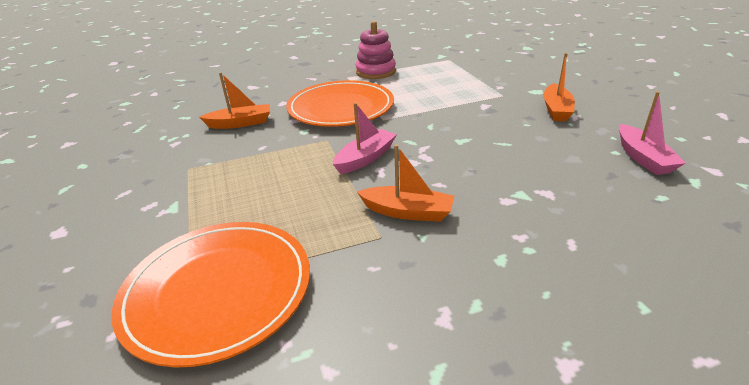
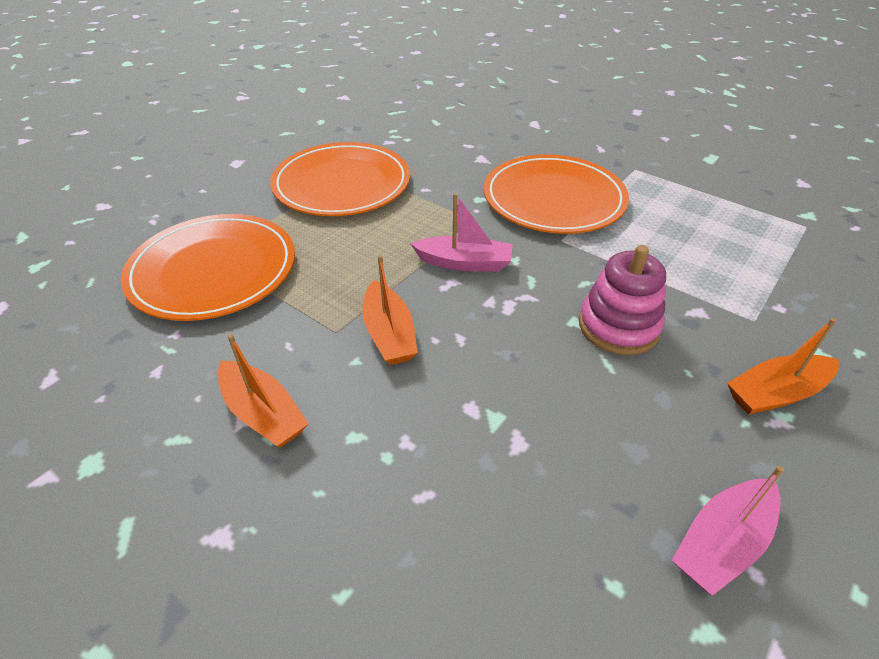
camera: 55 degrees right, 10 degrees up
orange boat [199,72,270,129] -> orange boat moved to [217,334,309,448]
pink stacking toy [356,21,396,79] -> pink stacking toy moved to [579,245,666,355]
none -> orange plate [270,142,410,216]

